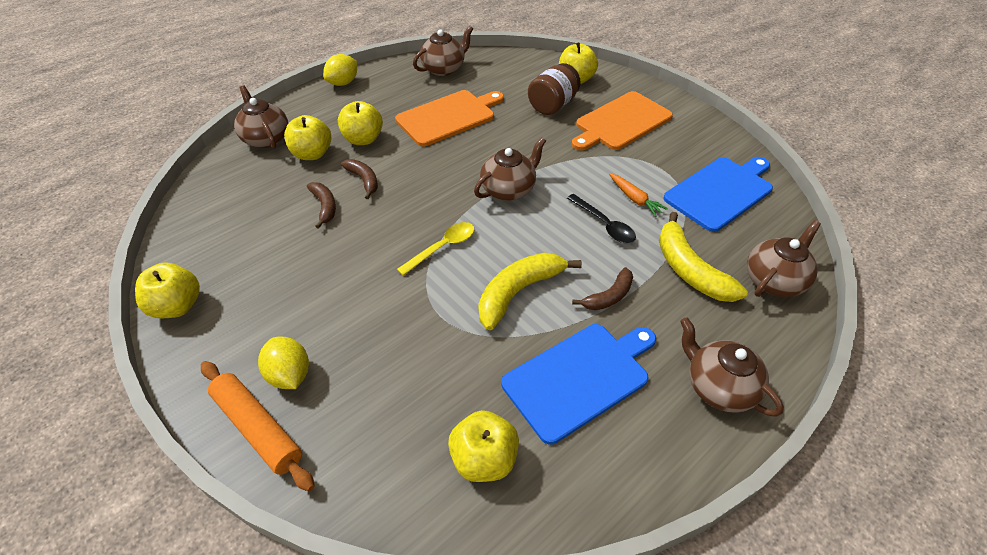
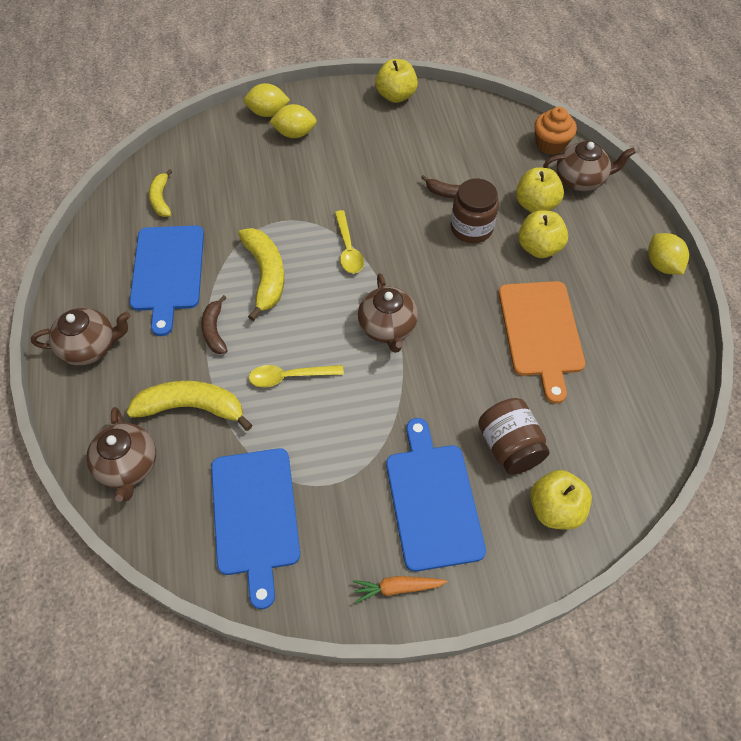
camera: 120 degrees right, 10 degrees up
orange rolling pin [201,361,315,491] -> yellow lemon [244,83,290,117]
brown banana [341,159,378,199] -> brown jar [451,179,499,243]
brown teapot [413,26,473,76] -> none
yellow apple [448,410,519,482] -> yellow banana [149,169,173,217]
black spoon [567,194,636,243] -> yellow spoon [249,365,344,387]
orange cutting board [572,91,673,151] -> blue cutting board [386,418,486,572]
orange carrot [609,173,668,217] -> orange carrot moved to [353,576,448,603]
none -> orange cupcake [534,107,577,155]

